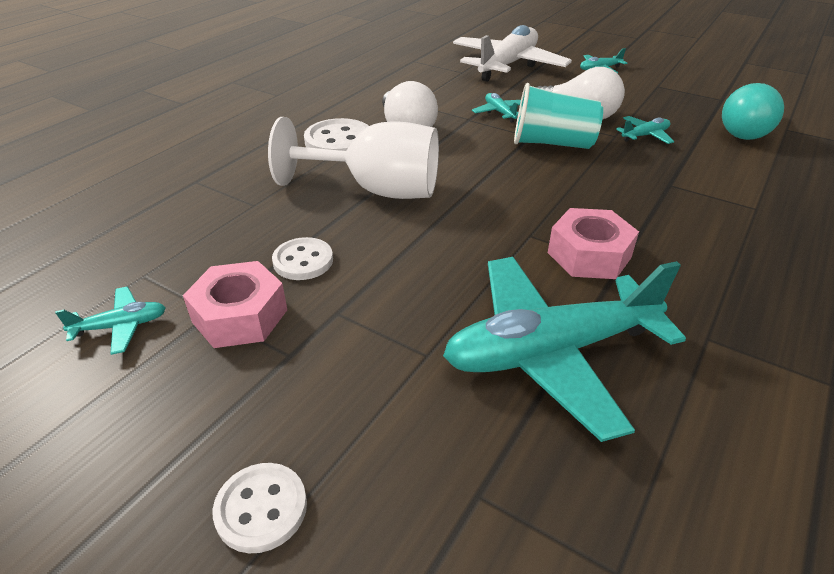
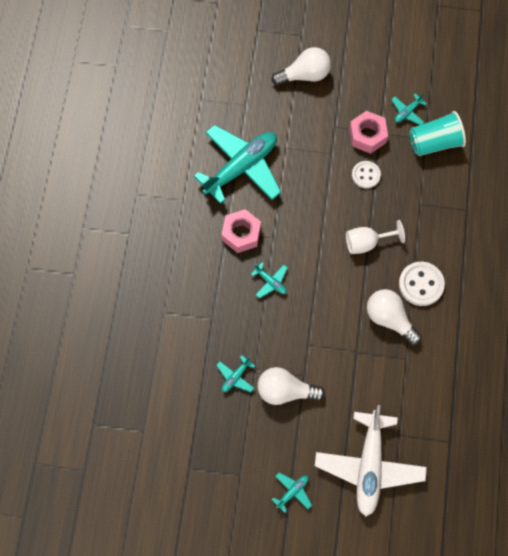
camera: 155 degrees right, 30 degrees up
white button [213,463,307,553] -> white light bulb [271,47,331,86]
white goblet [268,117,439,199] -> white goblet [346,220,405,254], size x0.61
turquoise plane [472,93,521,123] -> turquoise plane moved to [251,262,288,298]
turquoise cup [514,83,603,149] -> turquoise cup moved to [409,111,466,156]
turquoise light bulb [722,83,784,140] -> none

